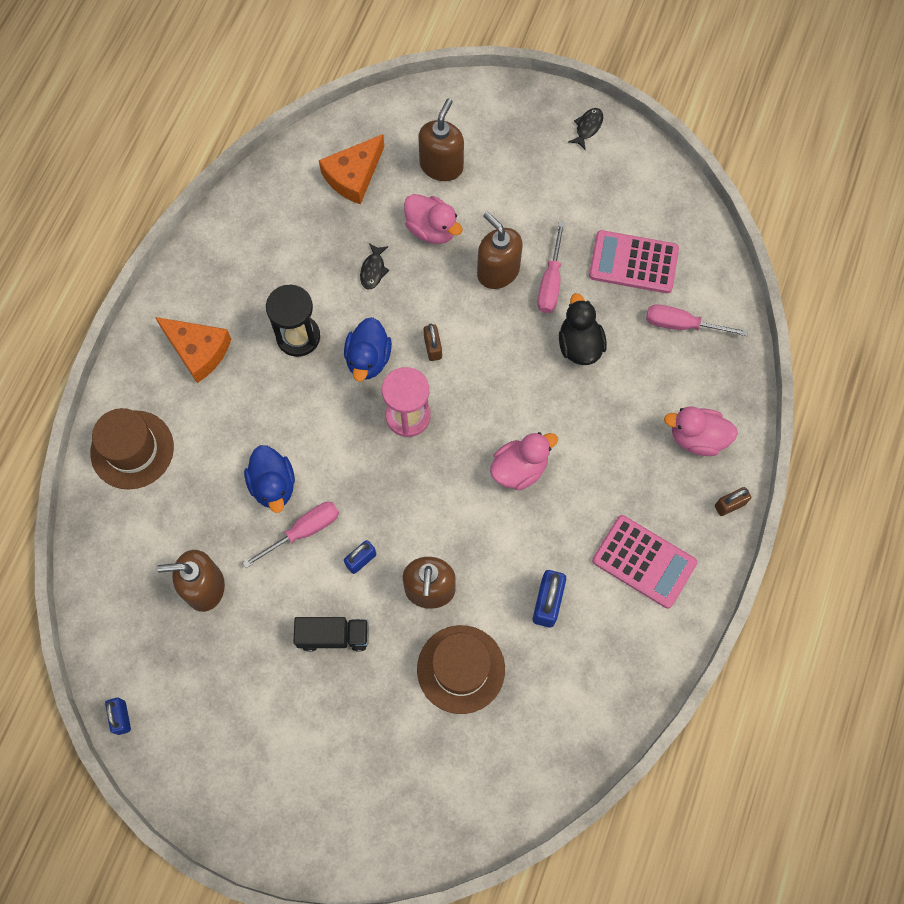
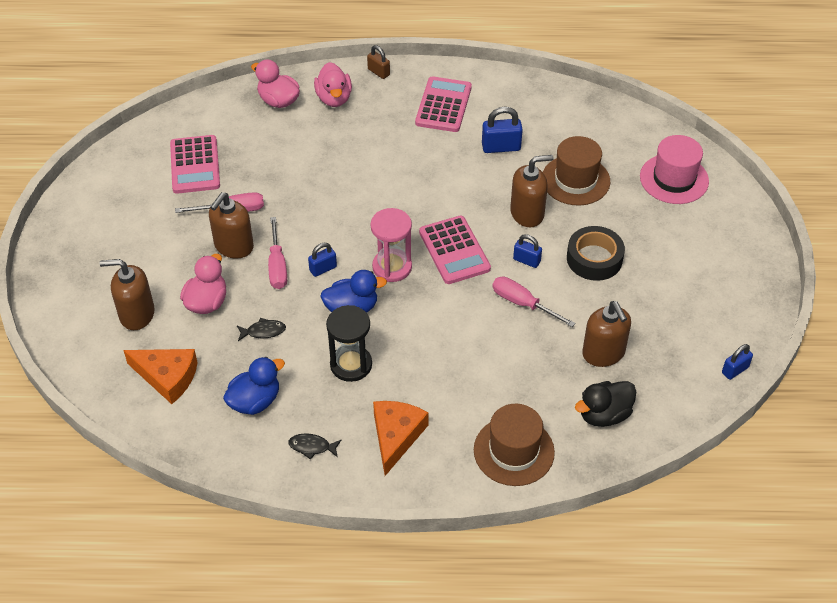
camera: 110 degrees left, 20 degrees down
blue duck [244,445,295,513] -> blue duck moved to [223,357,285,415]
black truck [293,617,369,652] -> black tape [567,226,625,281]
brown padlock [424,324,442,361] -> blue padlock [308,243,337,277]
pink duck [490,432,558,490] -> pink duck moved to [251,59,300,108]
black duck [559,293,607,365] -> black duck moved to [575,381,636,427]
black fish [568,108,603,150] -> black fish moved to [288,433,342,460]
pink screwdriver [646,305,748,336] -> pink screwdriver moved to [268,217,287,289]
none -> pink calculator [419,216,491,284]
none -> pink hat [640,135,709,204]

